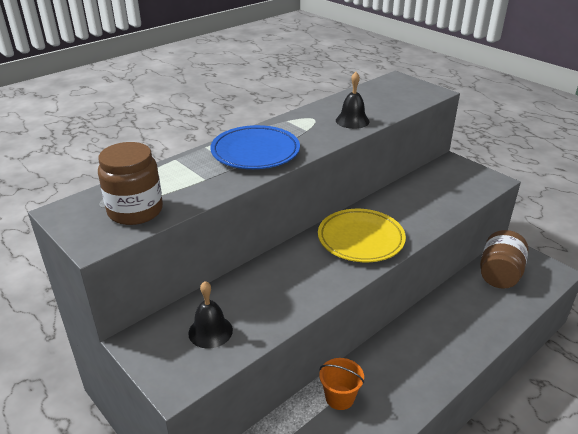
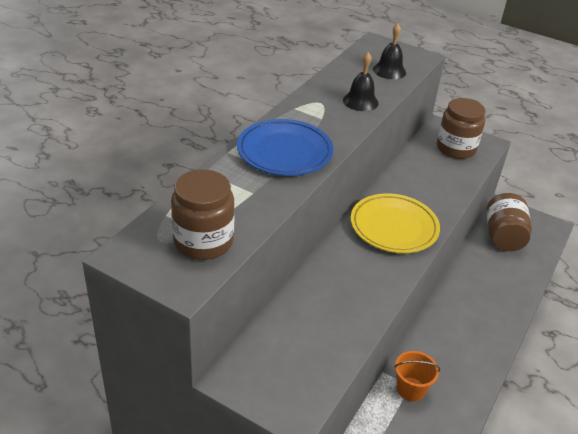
camera: 20 degrees left, 5 degrees up
black bell [188,281,233,348] -> black bell moved to [373,24,406,79]
none -> brown jar [437,98,485,159]

